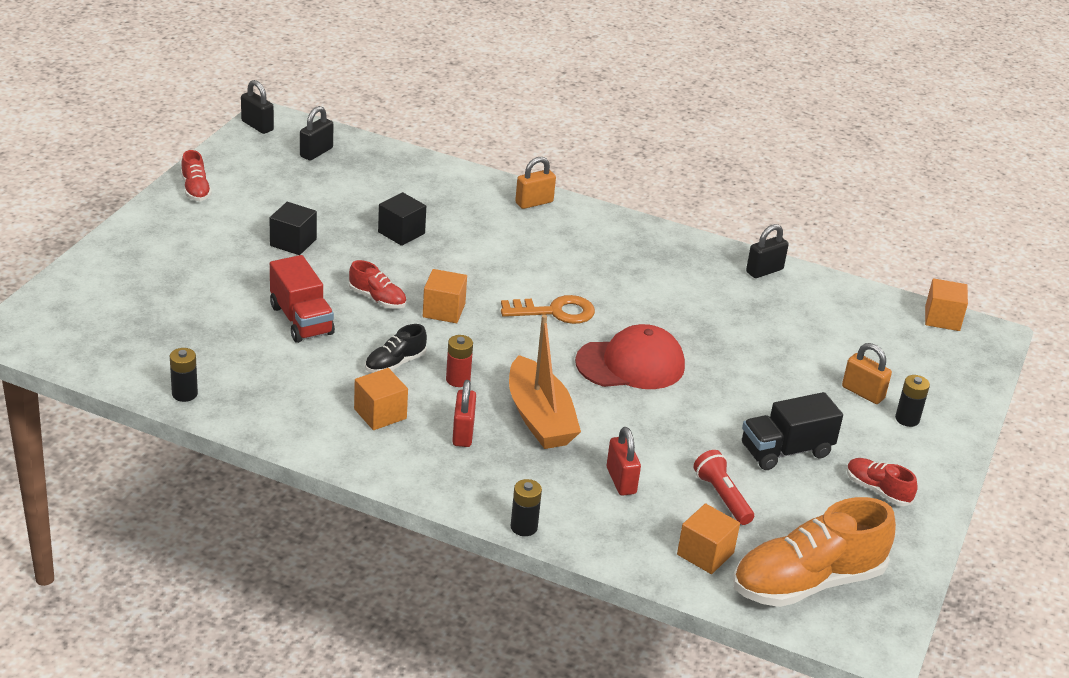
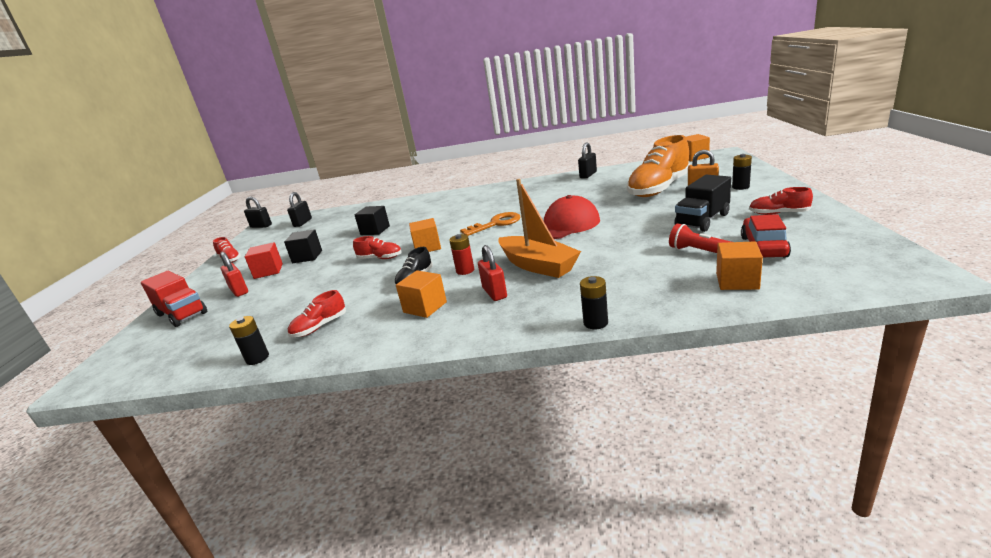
camera: 15 degrees left, 10 degrees down
red truck [270,255,335,343] -> red truck moved to [141,271,207,327]
orange padlock [515,157,556,209] -> none
red padlock [607,427,641,496] -> red padlock moved to [220,252,248,297]
orange shoe [733,497,896,607] -> orange shoe moved to [627,135,691,197]
none -> red cube [245,242,283,279]
none -> red shoe [288,290,346,337]
none -> red car [741,214,791,258]

